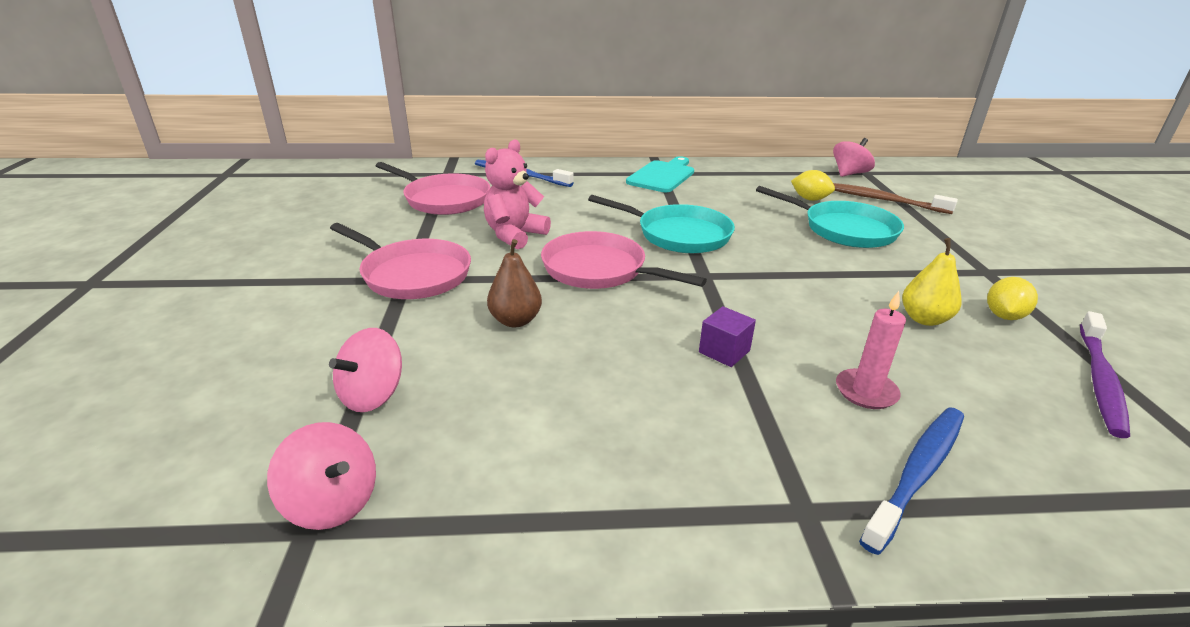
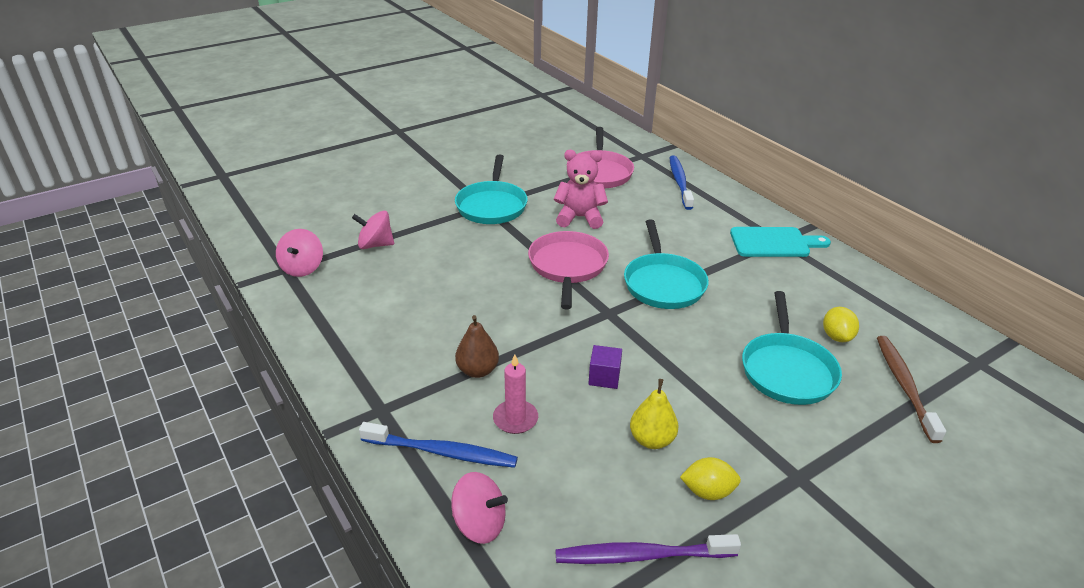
camera: 60 degrees right, 5 degrees up
pink pan [330,223,471,299] -> turquoise pan [455,155,528,224]
brown pear [487,239,542,327] -> brown pear moved to [455,315,499,378]
purple cube [699,306,756,367] -> purple cube moved to [588,345,622,389]
pink spinning top [833,138,875,177] -> pink spinning top moved to [451,472,508,544]

